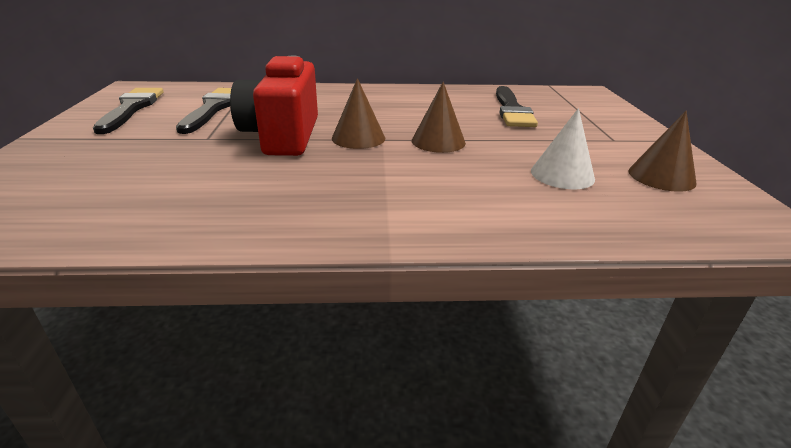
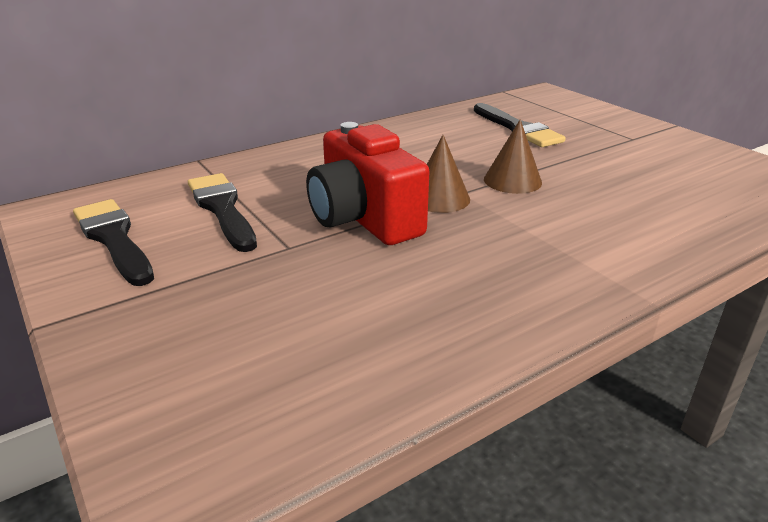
camera: 30 degrees left, 0 degrees up
white cone [531,108,595,189] -> none
brown cone [628,111,697,192] -> none

